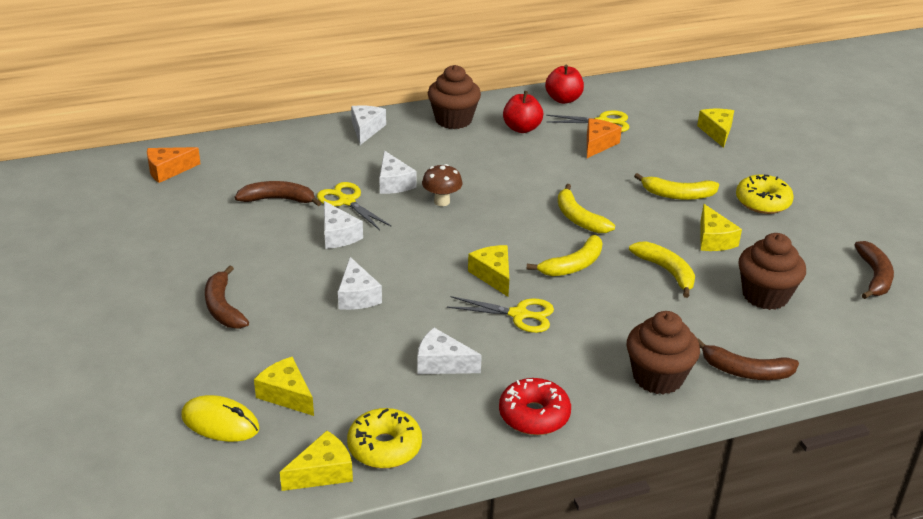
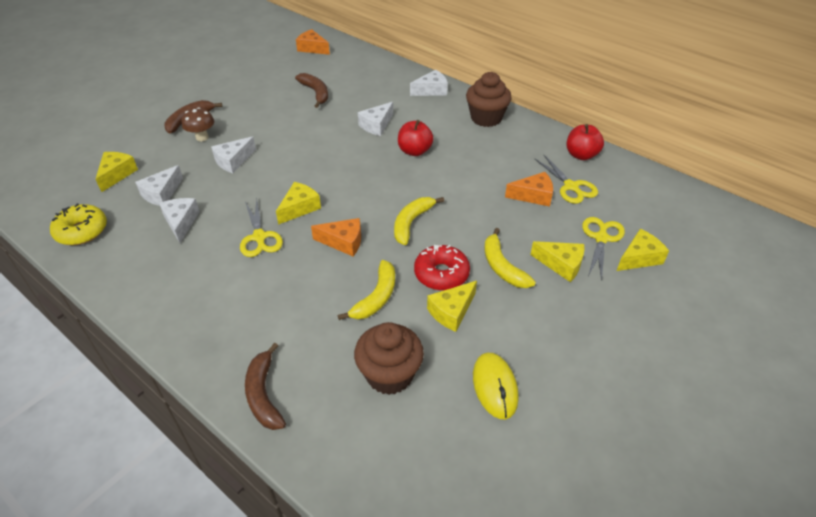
camera: 60 degrees right, 10 degrees up
yellow mouse [181,395,260,442] -> yellow mouse moved to [473,353,519,419]
yellow cheese [280,431,353,491] -> yellow cheese moved to [530,241,585,282]
yellow scissors [317,182,391,230] -> yellow scissors moved to [582,217,625,281]
white cheese [324,201,363,249] -> white cheese moved to [135,165,183,206]
brown mushroom [422,164,463,206] -> brown mushroom moved to [181,107,214,141]
red donut [499,378,571,435] -> red donut moved to [414,245,470,290]
red apple [503,91,543,133] -> red apple moved to [398,120,434,156]
yellow banana [527,235,603,276] -> orange cheese [311,218,361,256]
brown cupcake [627,311,700,394] -> none
yellow donut [736,175,794,214] -> none
brown banana [854,241,894,299] -> none

